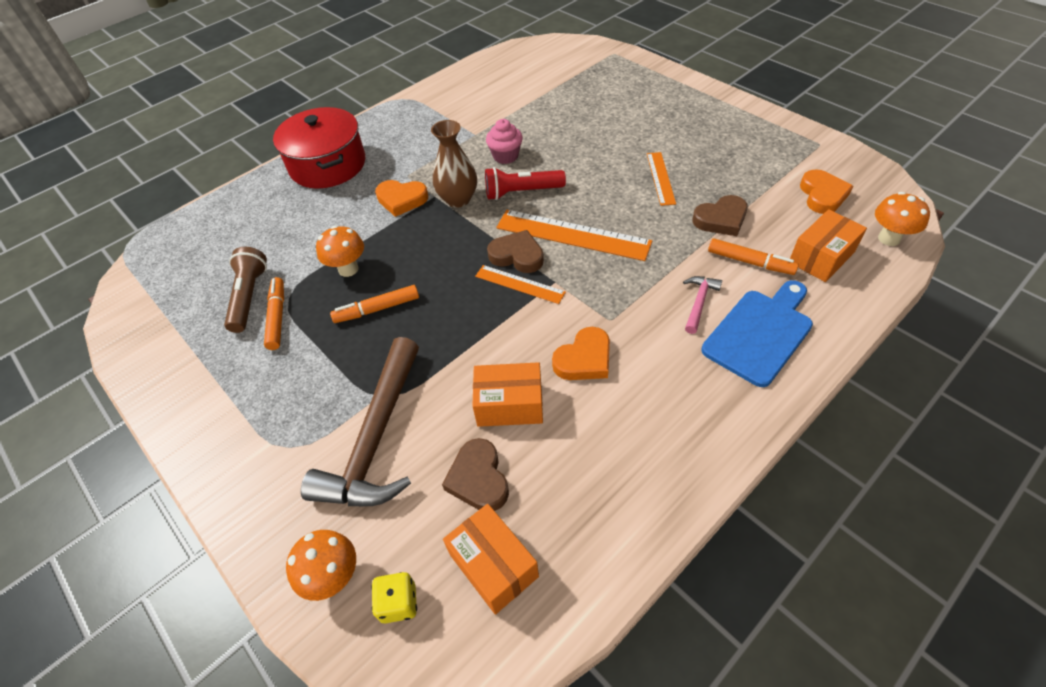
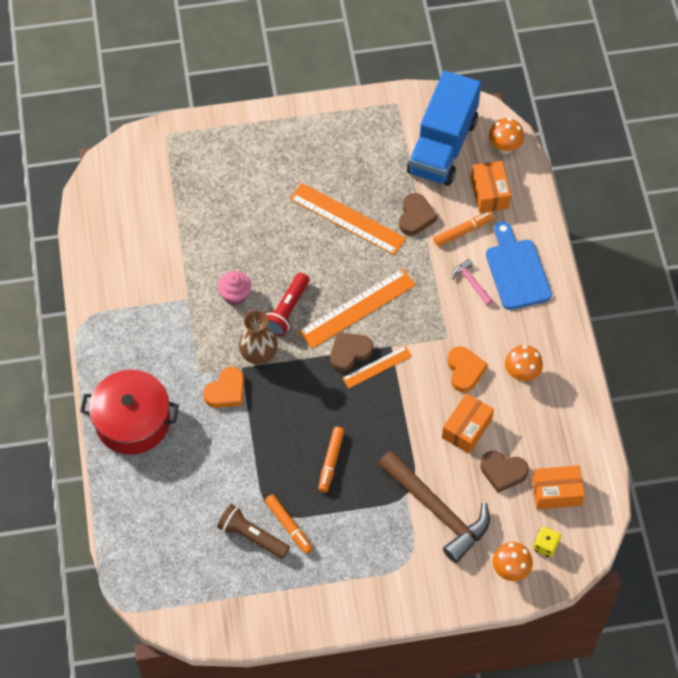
camera: 60 degrees left, 10 degrees up
orange marker [264,277,284,350] -> orange marker turned 150 degrees counterclockwise [265,494,313,554]
orange mushroom [316,226,364,277] -> orange mushroom moved to [505,345,543,381]
orange ruler [647,152,676,206] -> orange ruler [290,183,406,255], size x1.76
orange heart [800,169,853,214] -> blue truck [407,71,481,186]

